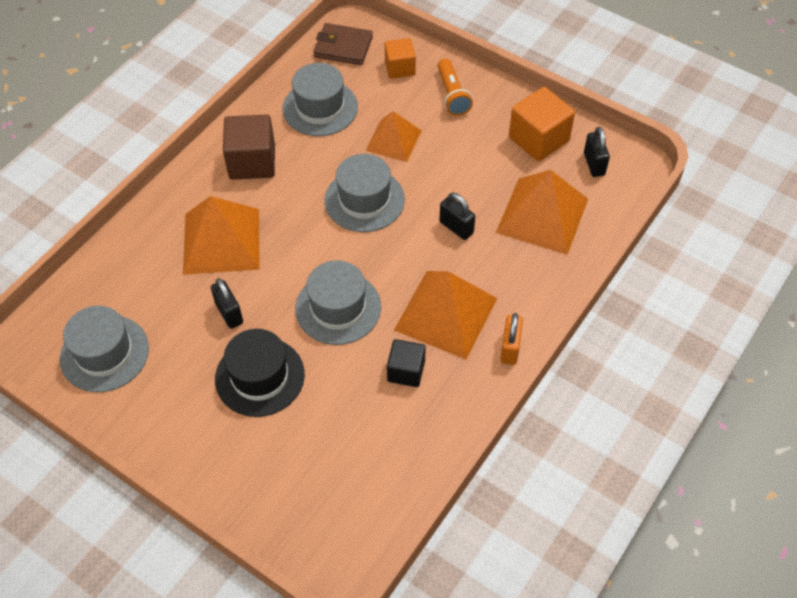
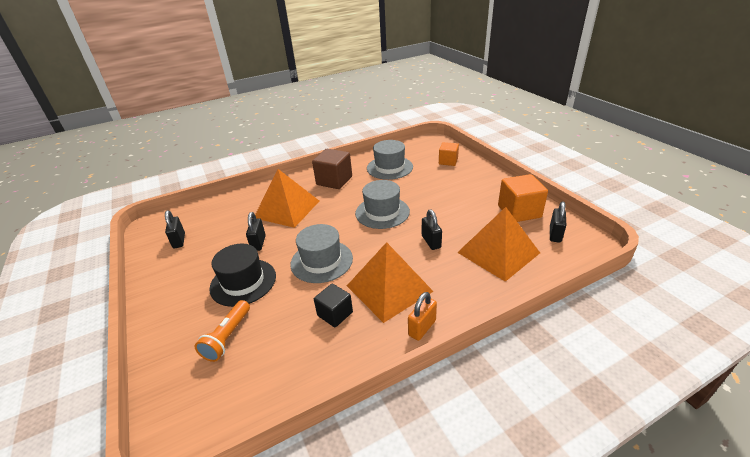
camera: 30 degrees right, 20 degrees down
grey hat [60,306,149,392] -> black padlock [165,211,185,248]
brown wallet [314,23,373,65] -> none
orange pyramid [365,111,422,162] -> none
orange flashlight [438,59,473,116] -> orange flashlight moved to [195,300,250,362]

